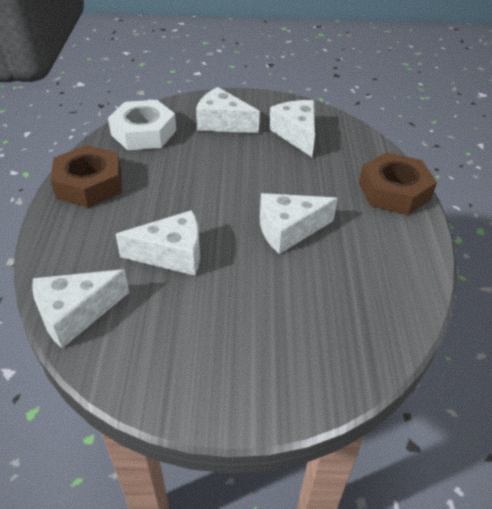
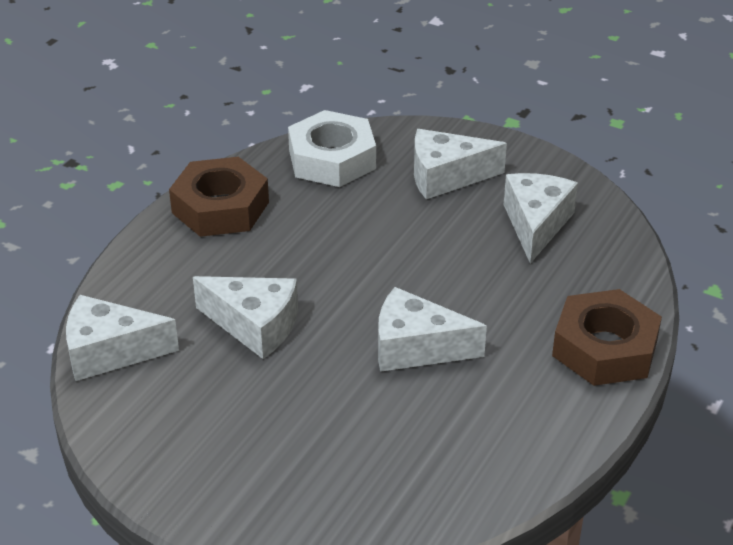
camera: 30 degrees right, 5 degrees down
white cheese [196,87,260,133] -> white cheese turned 60 degrees counterclockwise [414,129,507,199]

